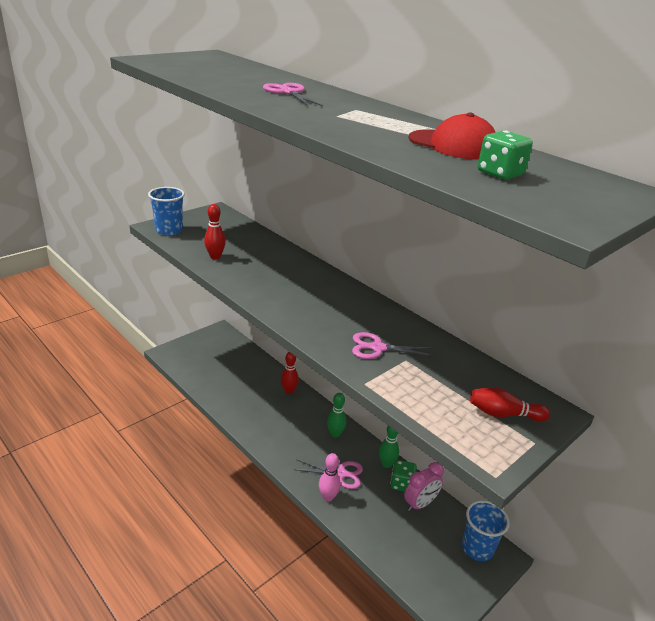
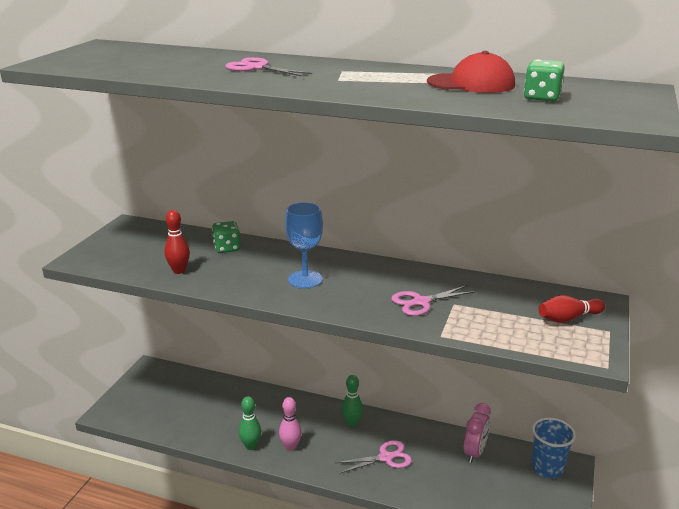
camera: 25 degrees left, 5 degrees down
blue cup [148,187,185,235] -> none
red bowling pin [281,352,299,394] -> none
pink bowling pin [319,453,341,501] -> pink bowling pin moved to [279,397,302,451]
green bowling pin [379,426,399,468] -> green bowling pin moved to [239,396,261,450]
green dice [390,460,417,492] -> green dice moved to [212,221,241,253]
none -> blue goblet [285,202,323,288]

